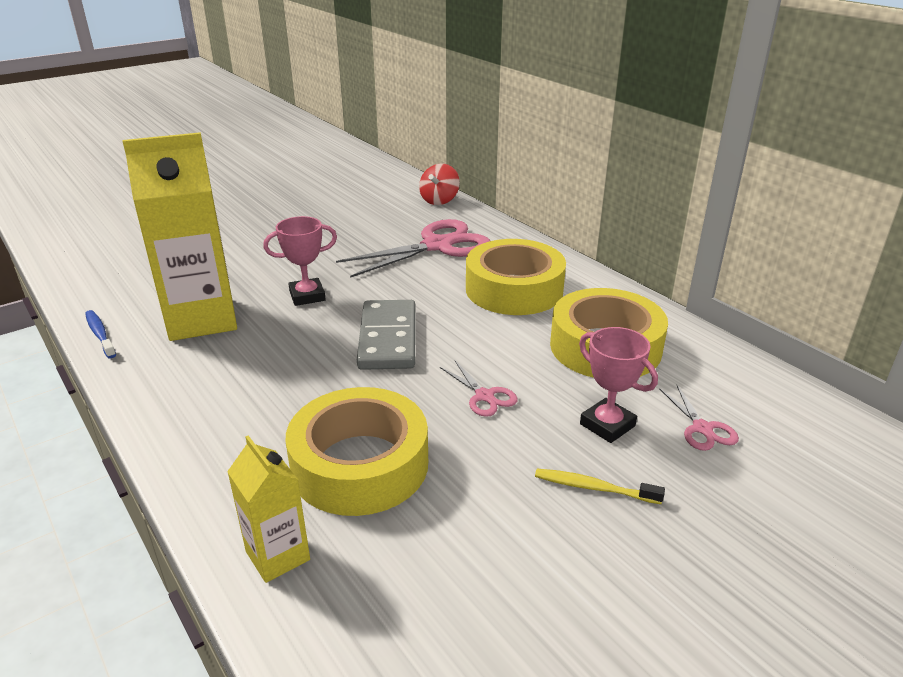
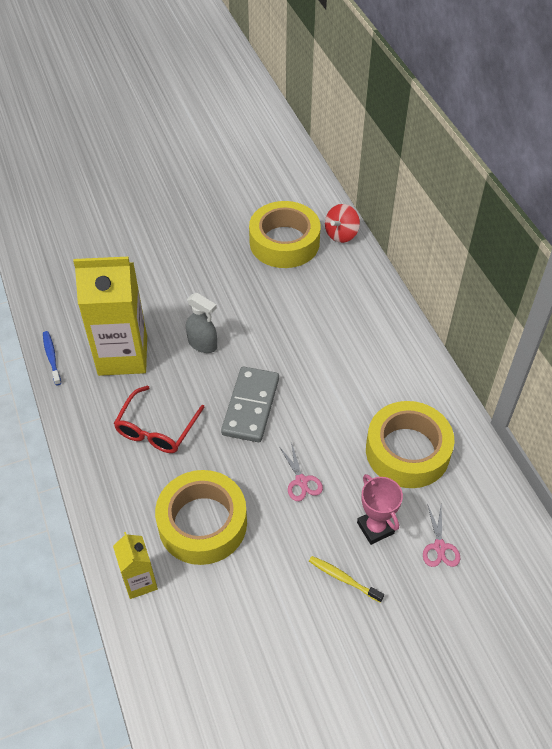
camera: 15 degrees right, 20 degrees up
pink trophy [263,216,337,306] -> grey spray bottle [186,293,217,353]
pink scissors [336,219,490,278] -> none
yellow tape [466,239,566,315] -> yellow tape moved to [249,201,321,268]
none -> red glasses [114,386,204,453]

